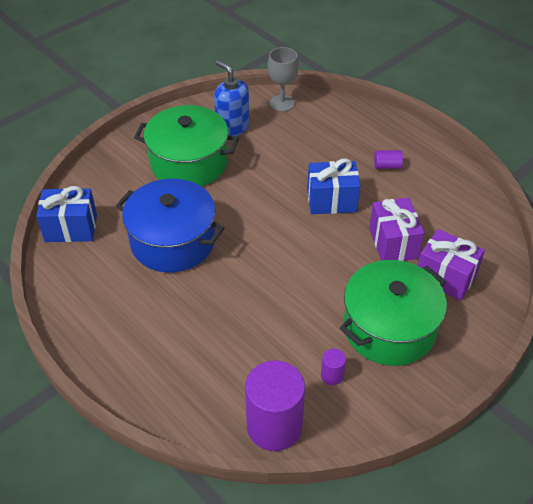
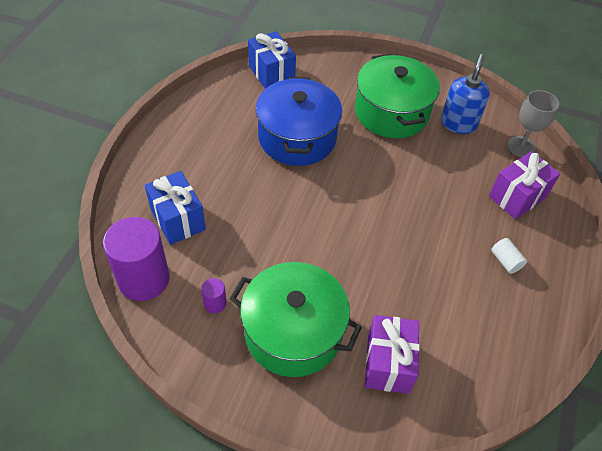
camera: 60 degrees right, 5 degrees up
blue gift [307,158,360,214] -> blue gift moved to [145,171,206,245]
purple gift [369,197,424,261] -> purple gift moved to [489,151,560,219]
purple cylinder [374,150,403,169] -> white cylinder [491,238,527,274]

